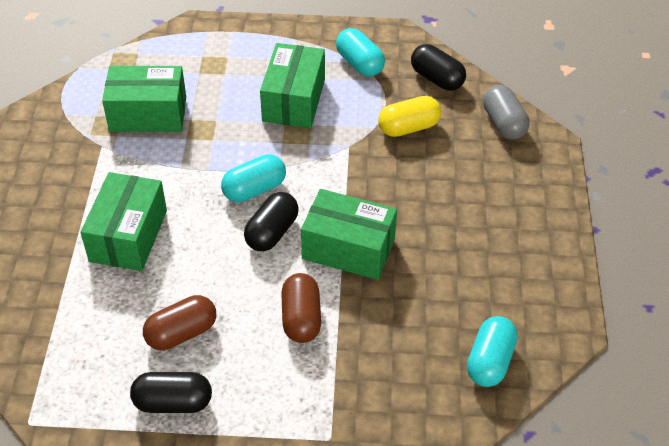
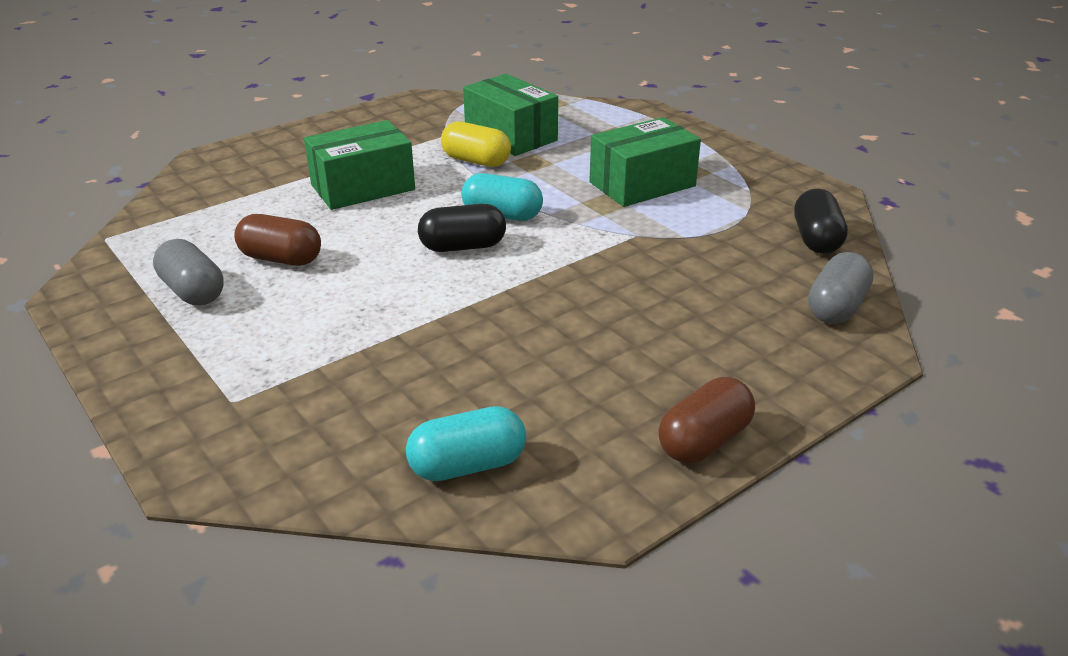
camera: 50 degrees right, 15 degrees down
black capsule [130,372,212,413] -> grey capsule [153,239,224,305]
brown capsule [281,273,321,343] -> brown capsule moved to [658,377,755,463]
green box [301,189,397,280] -> none
turquoise capsule [336,28,385,77] -> none
yellow capsule [378,96,441,137] -> yellow capsule moved to [441,121,511,167]

